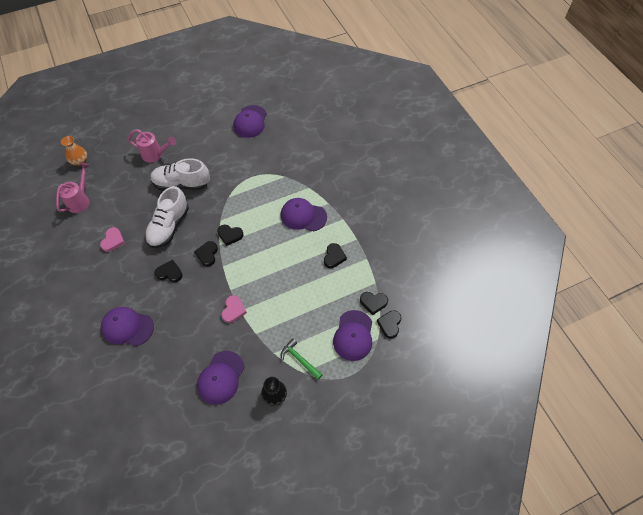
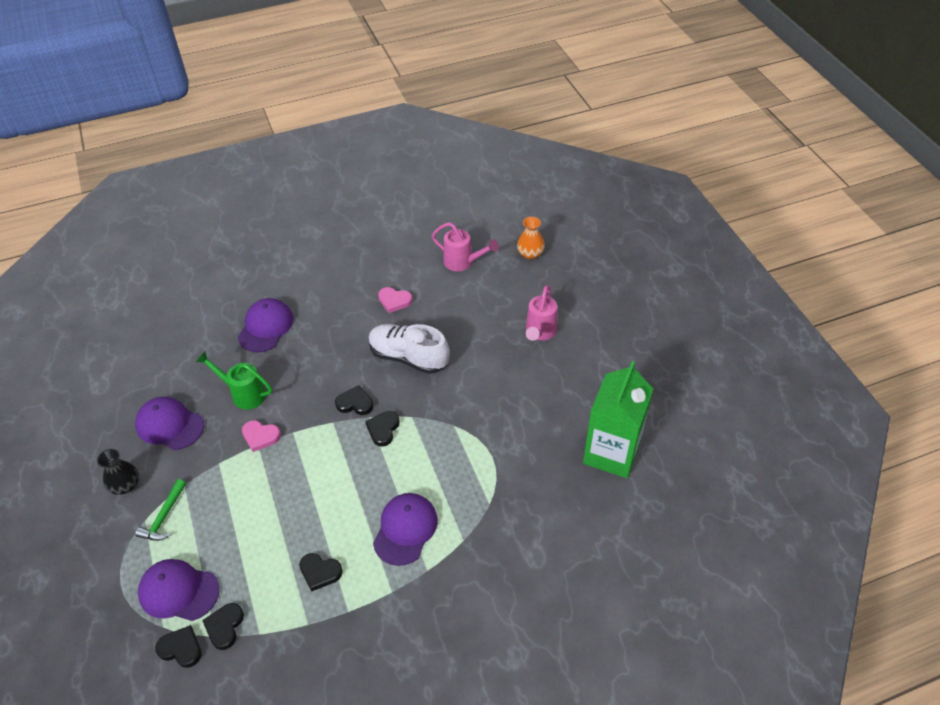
camera: 95 degrees right, 10 degrees down
white shoe [150,158,210,190] -> none
black heart [155,260,183,282] -> none
purple cap [233,105,267,138] -> green carton [583,361,653,478]
green hammer [281,338,323,380] -> green hammer turned 150 degrees clockwise [135,479,186,541]
none -> green watering can [196,351,272,410]

